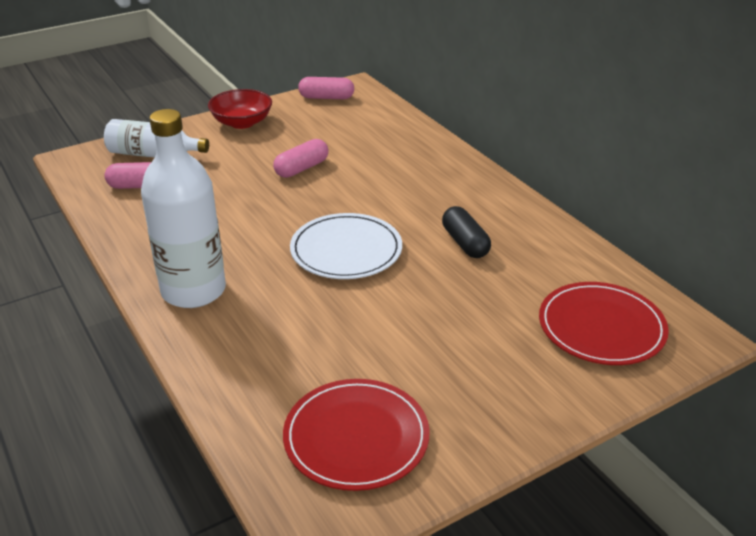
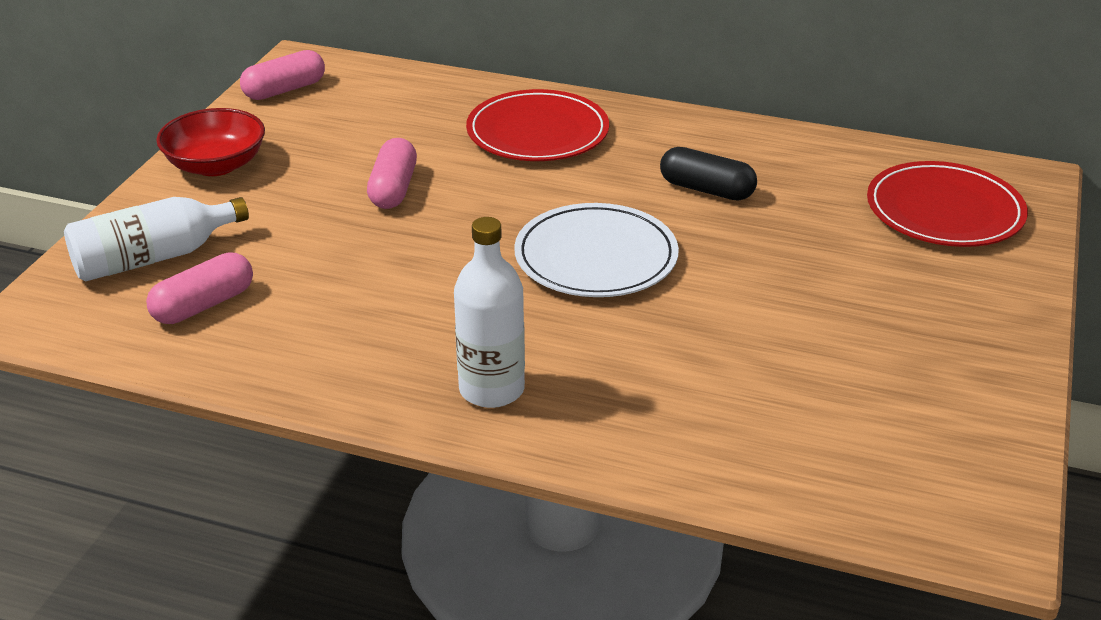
camera: 40 degrees left, 0 degrees up
white bottle [141,109,226,308] -> white bottle [454,217,525,408], size x0.66
red plate [283,379,429,491] -> red plate moved to [466,89,609,161]

